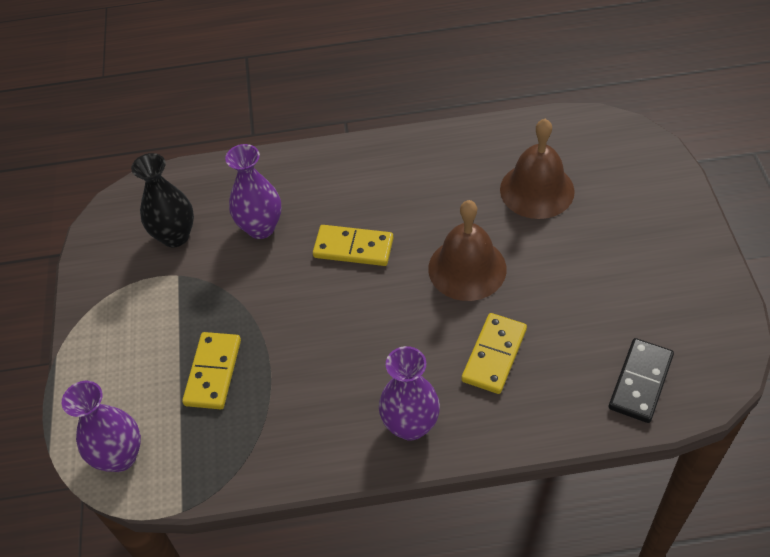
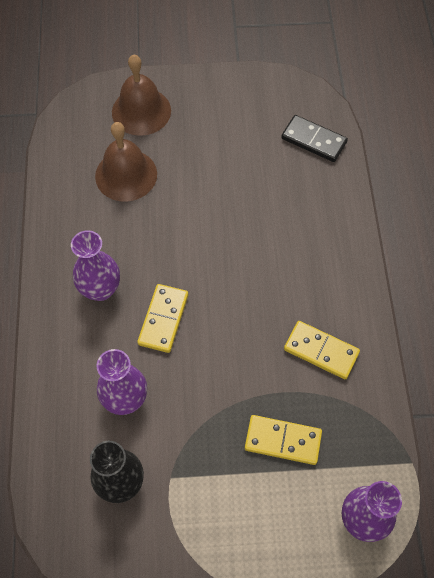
camera: 90 degrees left, 10 degrees up
purple vase [379,346,440,441] -> purple vase moved to [71,230,120,301]
brown bell [428,200,507,301] -> brown bell moved to [112,54,171,136]
yellow domino [461,313,527,394] -> yellow domino moved to [284,321,360,379]

